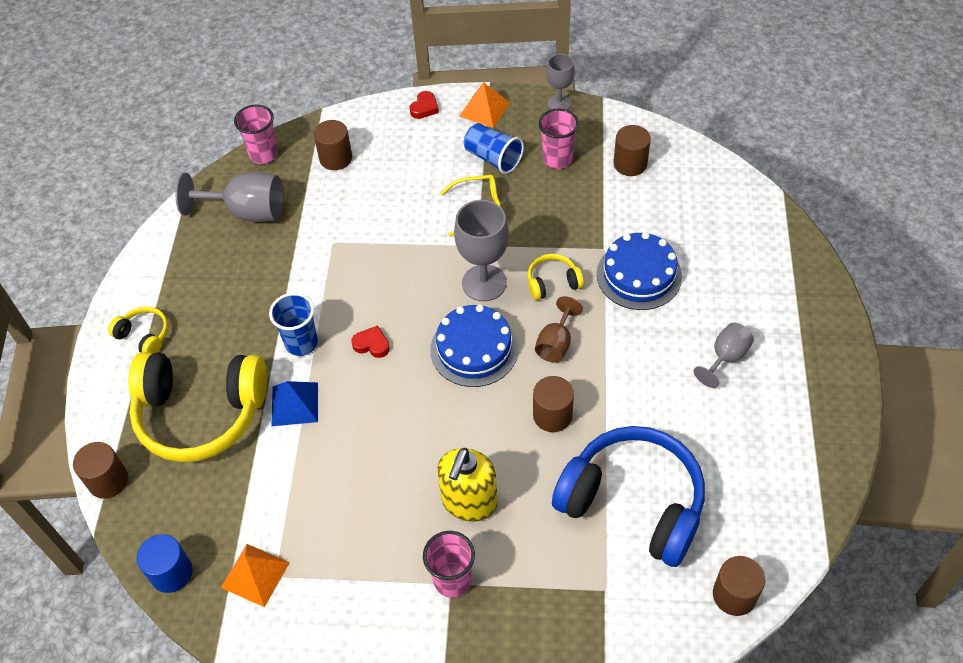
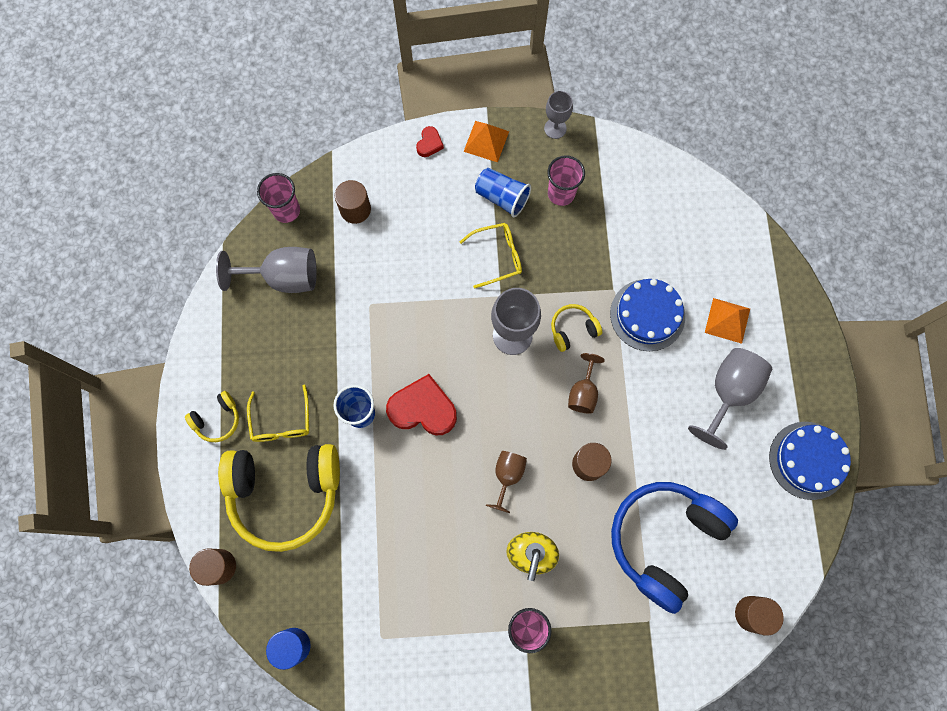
camera: 10 degrees left, 20 degrees up
yellow headphones [108,306,169,354] -> yellow headphones turned 120 degrees clockwise [185,391,239,442]
orange pyramid [221,544,290,607] -> orange pyramid moved to [705,298,750,344]
blue pyramid [272,381,318,426] -> none
red heart [351,325,390,358] -> red heart [386,374,457,435], size x2.07
blue cake [430,304,519,387] -> blue cake moved to [769,422,851,500]
blue headphones [552,426,705,567] -> blue headphones turned 75 degrees counterclockwise [611,482,738,614]
brown cylinder [613,125,651,176] -> none
grey goblet [694,322,754,388] -> grey goblet [688,348,772,450], size x1.67
none -> yellow glasses [247,384,309,442]
none -> brown goblet [486,451,527,513]

